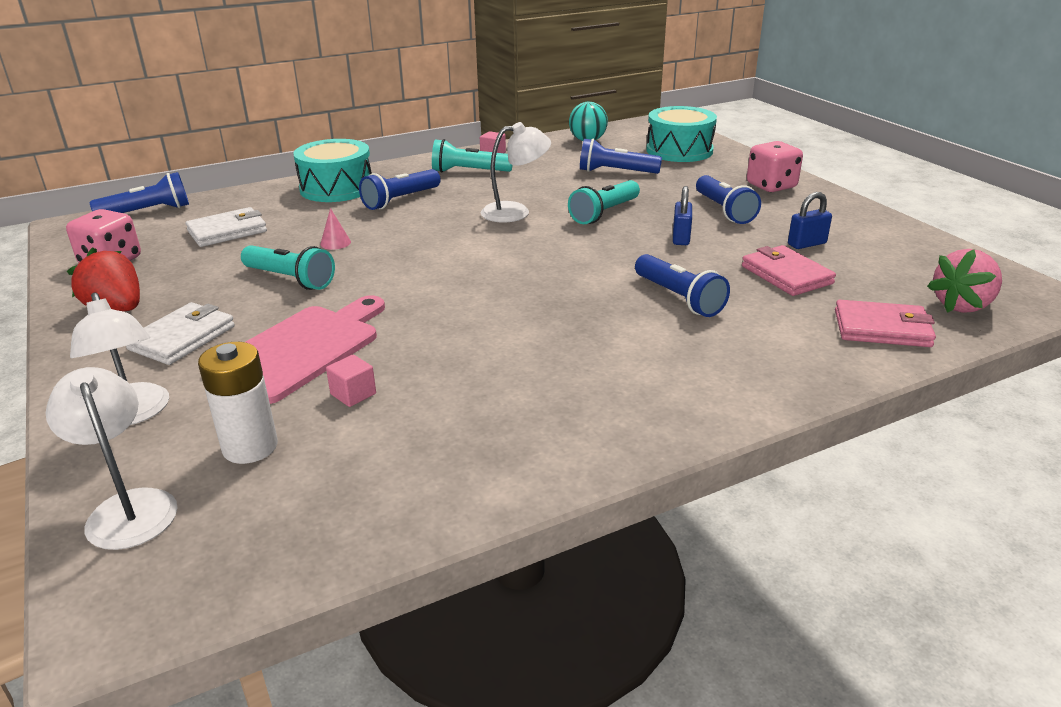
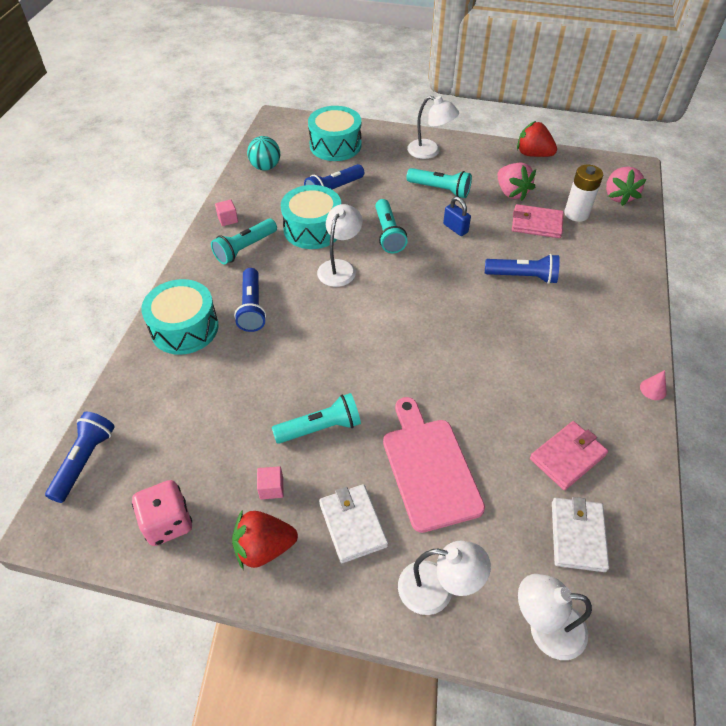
camera: 50 degrees left, 20 degrees up
white wallet [185,207,267,247] -> white wallet moved to [552,497,609,572]
white battery [198,342,278,464] -> white battery moved to [564,165,603,222]
pink cone [320,208,351,250] -> pink cone moved to [640,370,667,400]
pink cube [326,355,376,407] -> pink cube moved to [257,466,284,500]
blue flashlight [696,175,761,224] -> turquoise flashlight [406,168,472,198]
pink dice [747,141,803,192] -> white lamp [407,96,459,159]
blue padlock [788,192,832,249] -> pink strawberry [497,163,536,201]
pink wallet [835,300,936,347] -> pink wallet moved to [530,421,608,490]
none -> turquoise drum [281,185,341,249]
none -> red strawberry [517,121,557,157]

